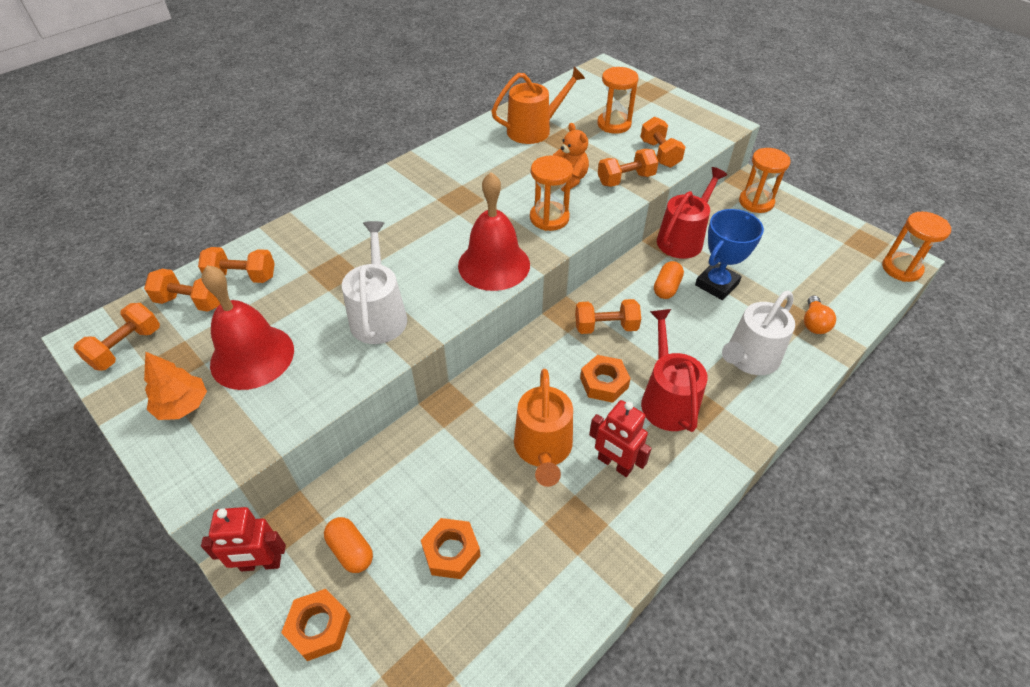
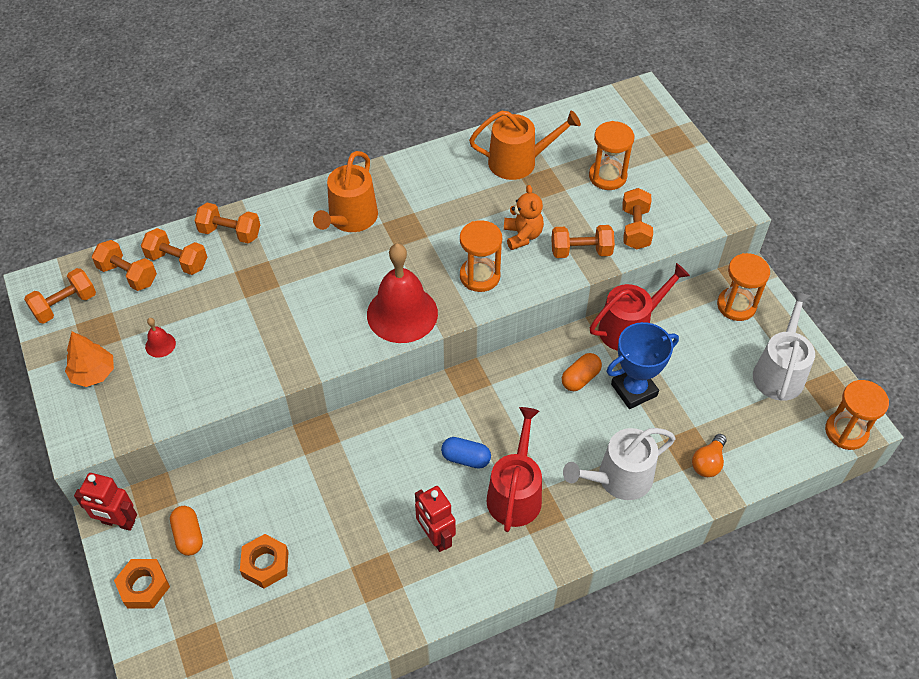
camera: 20 degrees right, 5 degrees up
red bell [201,265,294,390] -> red bell [145,318,176,358], size x0.41
white watering can [342,221,407,344] -> white watering can moved to [753,291,815,401]
orange watering can [514,369,573,487] -> orange watering can moved to [313,151,378,232]
orange dumbbell [575,299,641,334] -> orange dumbbell moved to [195,203,260,244]
orange nut [580,355,631,403] -> blue capsule [441,437,491,469]

